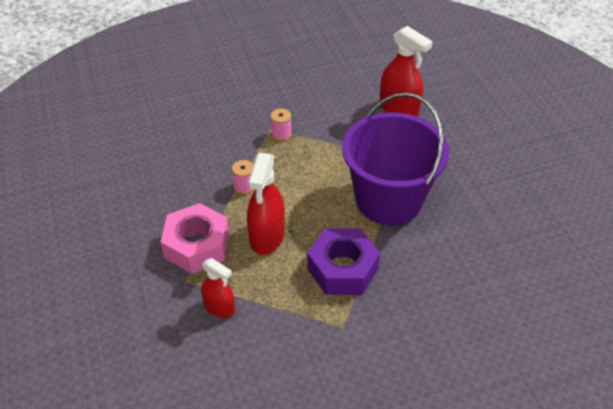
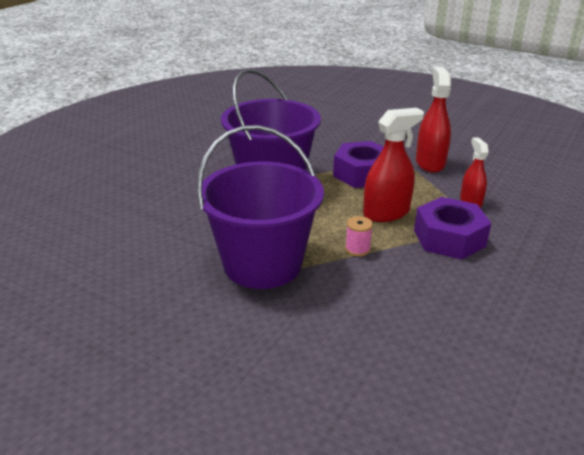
camera: 130 degrees left, 15 degrees down
pink nut [160,203,229,274] -> purple nut [414,197,492,260]
pink spool [270,108,292,141] -> purple bucket [197,125,324,289]
red spray bottle [380,26,433,117] -> red spray bottle moved to [416,67,451,173]

